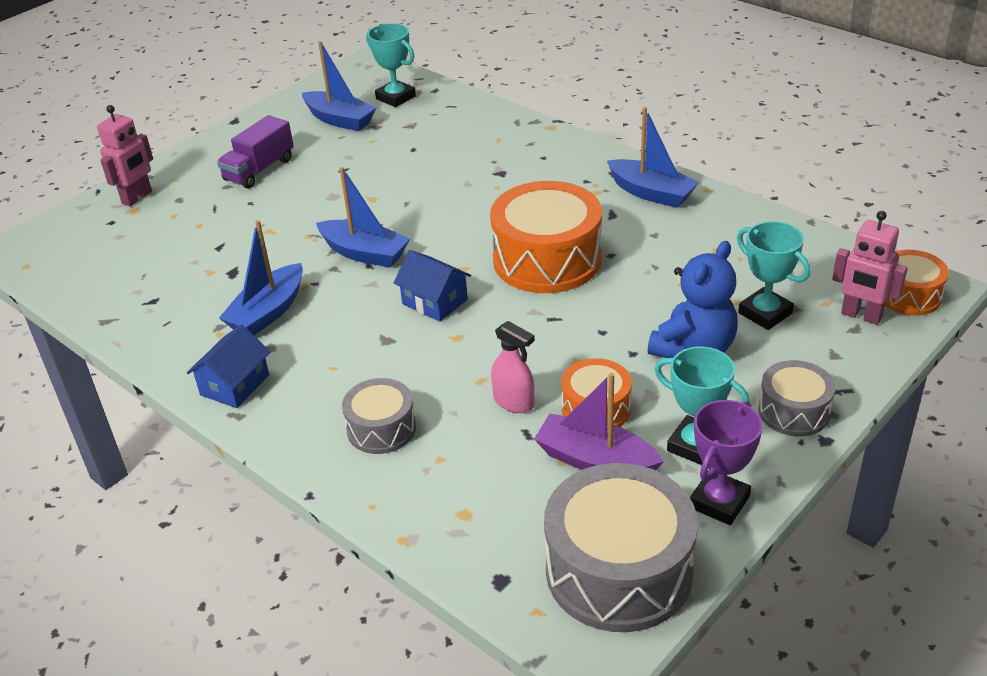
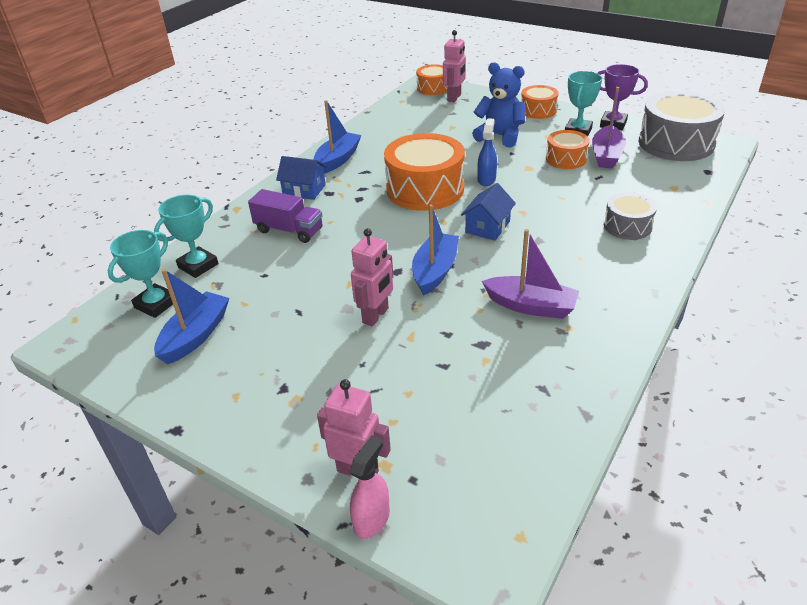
camera: 100 degrees left, 0 degrees up
blue house [187,324,270,408] -> blue house moved to [276,156,327,200]
purple truck [217,115,294,188] -> purple truck moved to [248,189,323,243]
blue boat [219,220,303,335] -> purple boat [482,229,579,319]
pink spray bottle [491,321,535,413] -> pink spray bottle moved to [350,435,390,539]
turquoise trophy [737,221,810,330] -> turquoise trophy moved to [154,195,218,278]
grey drum [758,360,835,437] -> orange drum [521,85,559,119]
none -> pink robot [351,228,393,327]
none -> blue spray bottle [477,118,497,186]

